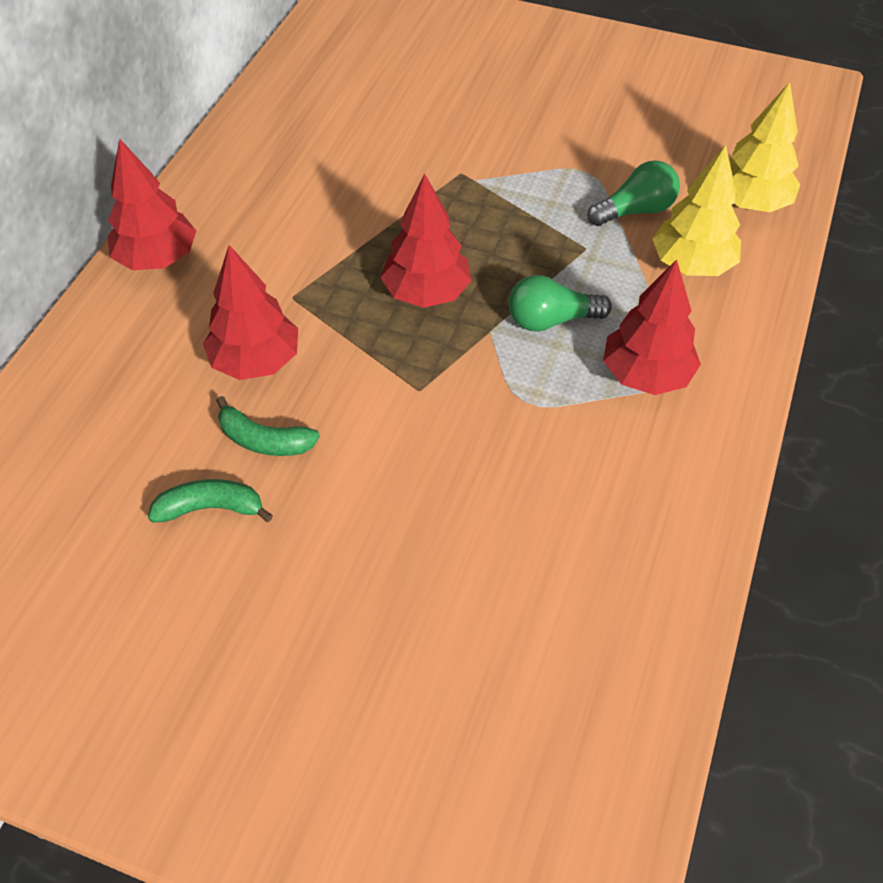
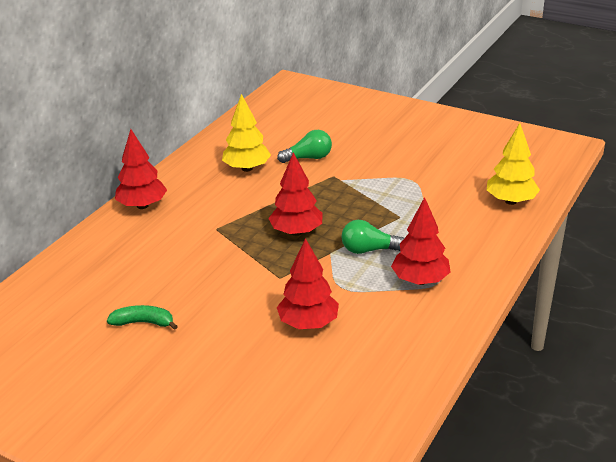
camera: 10 degrees right, 20 degrees down
red tree [203,245,298,380] -> red tree moved to [277,238,339,329]
green banana [216,396,320,456] -> none
green light bulb [588,160,680,226] -> green light bulb moved to [277,130,332,163]
yellow tree [652,145,741,276] -> yellow tree moved to [222,94,271,172]

